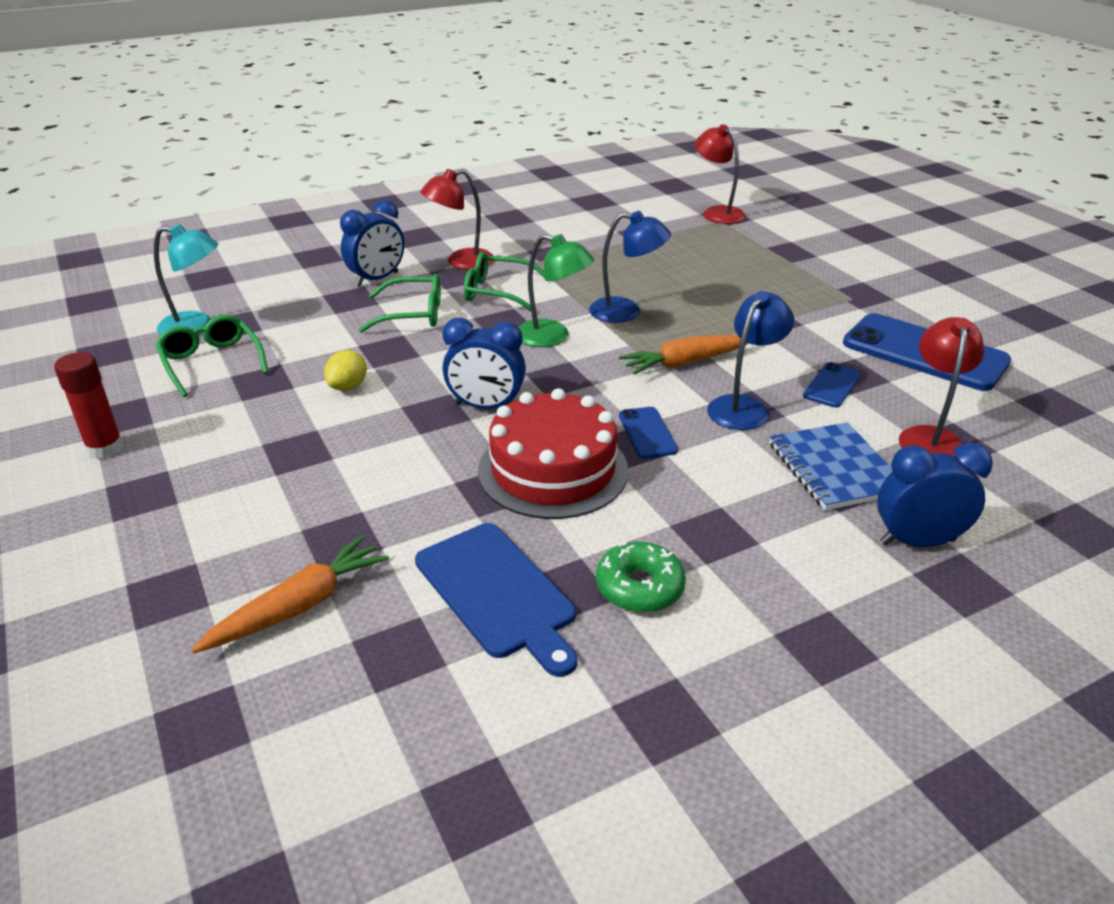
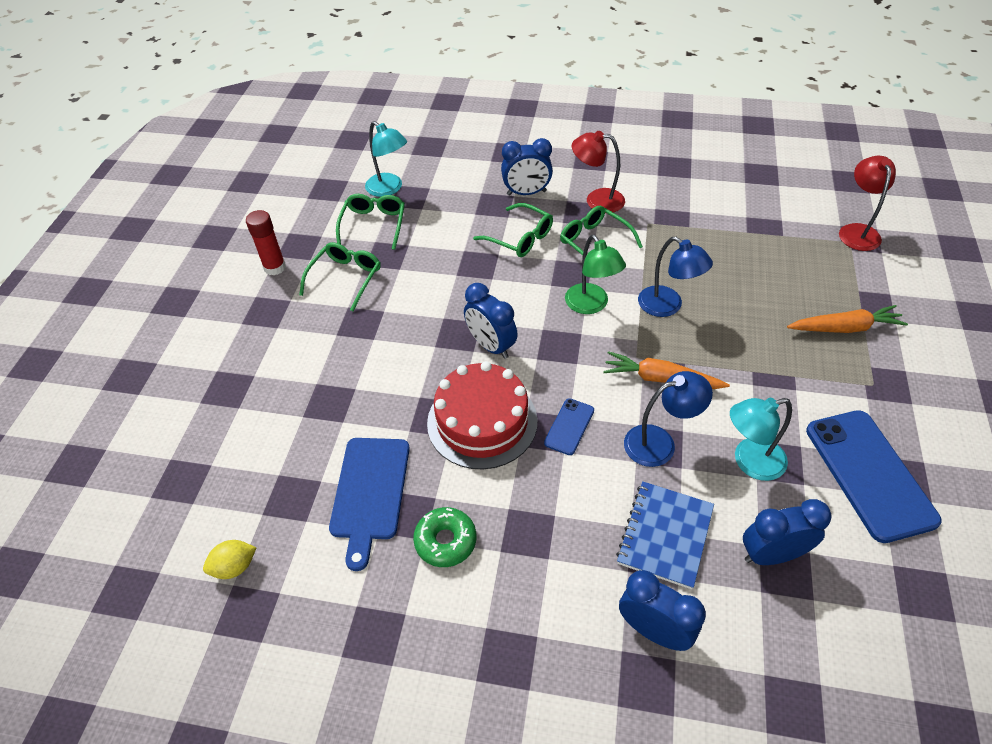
camera: 40 degrees right, 15 degrees up
orange carrot [191,535,389,653] -> orange carrot moved to [787,305,908,333]
yellow lemon [324,350,367,391] -> yellow lemon moved to [203,540,257,579]
blue phone [803,362,861,407] -> turquoise lamp [730,398,792,481]
red lamp [899,317,984,457] -> blue clock [743,499,832,565]
none -> green glasses [299,242,381,311]

